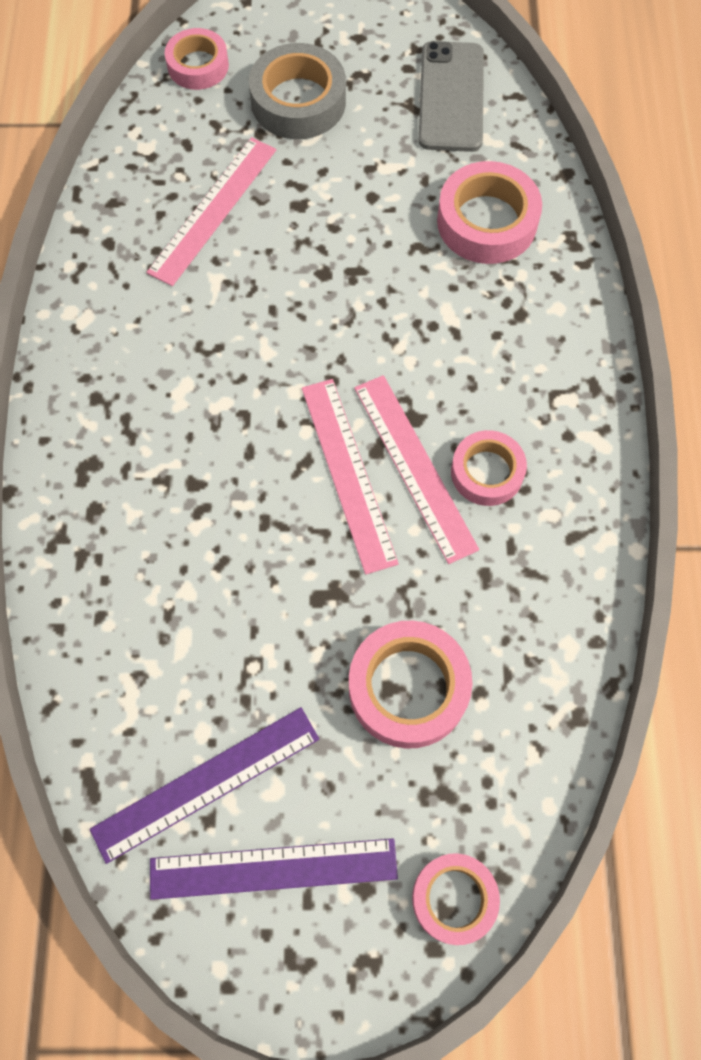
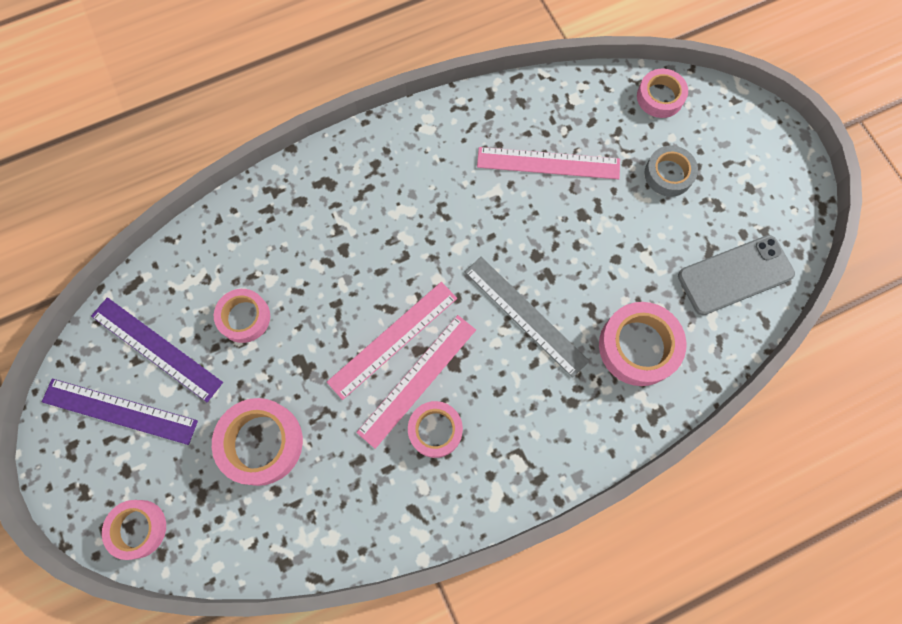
camera: 65 degrees right, 5 degrees up
purple ruler [150,838,398,900] -> purple ruler turned 45 degrees counterclockwise [42,379,198,445]
grey tape [249,43,346,139] -> grey tape [644,145,698,197], size x0.65
none -> pink tape [214,289,270,343]
none -> grey ruler [465,257,589,378]

